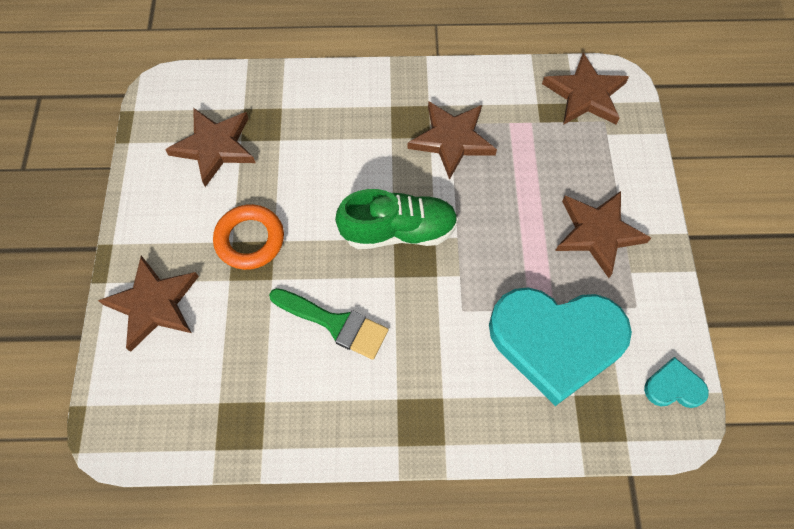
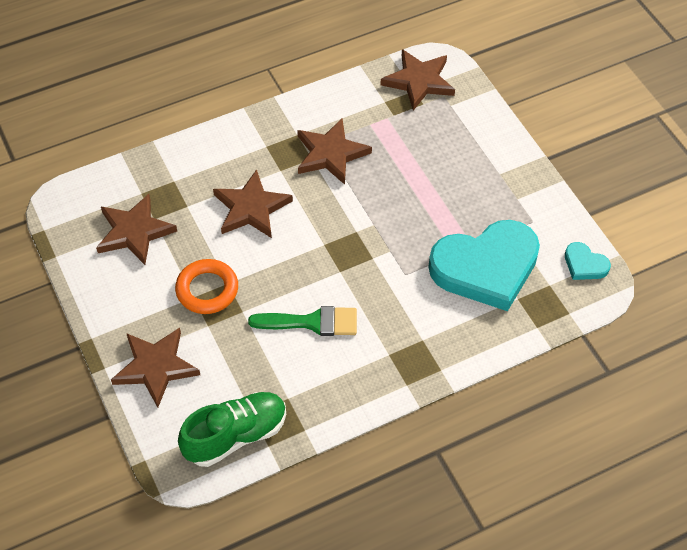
camera: 25 degrees left, 10 degrees down
green shoe [335,189,458,249] -> green shoe moved to [178,392,286,467]
brown star [555,191,651,278] -> brown star moved to [213,169,293,238]
turquoise heart [644,357,709,408] -> turquoise heart turned 120 degrees counterclockwise [565,242,611,280]

